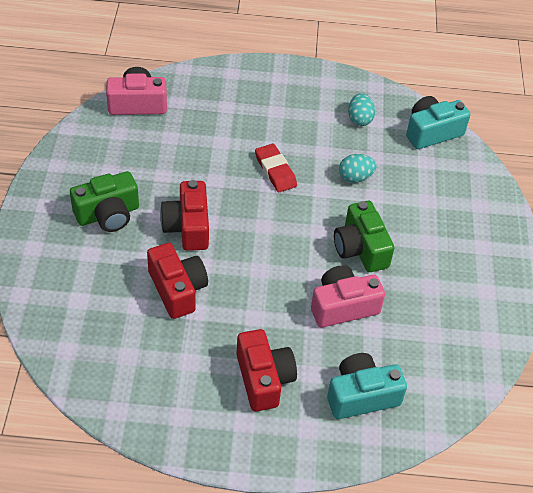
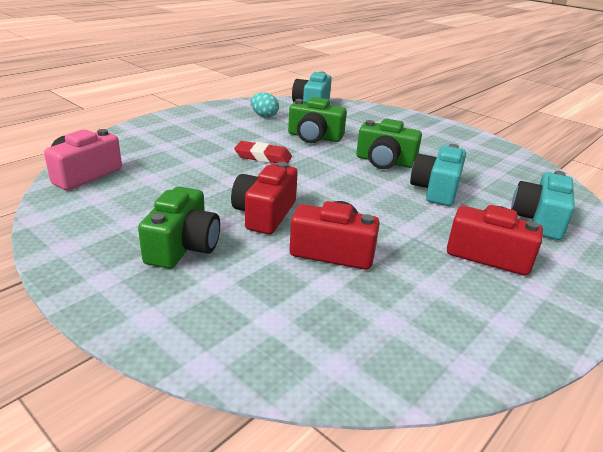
camera: 50 degrees left, 20 degrees down
red camera [160,180,209,251] -> red camera turned 75 degrees clockwise [231,162,298,234]
pink camera [311,265,385,328] -> turquoise camera [410,144,466,206]
turquoise egg [339,154,376,183] -> green camera [288,97,347,143]

